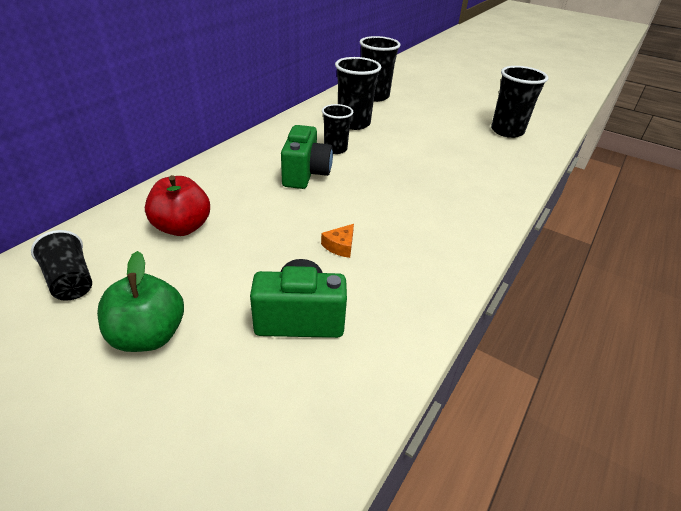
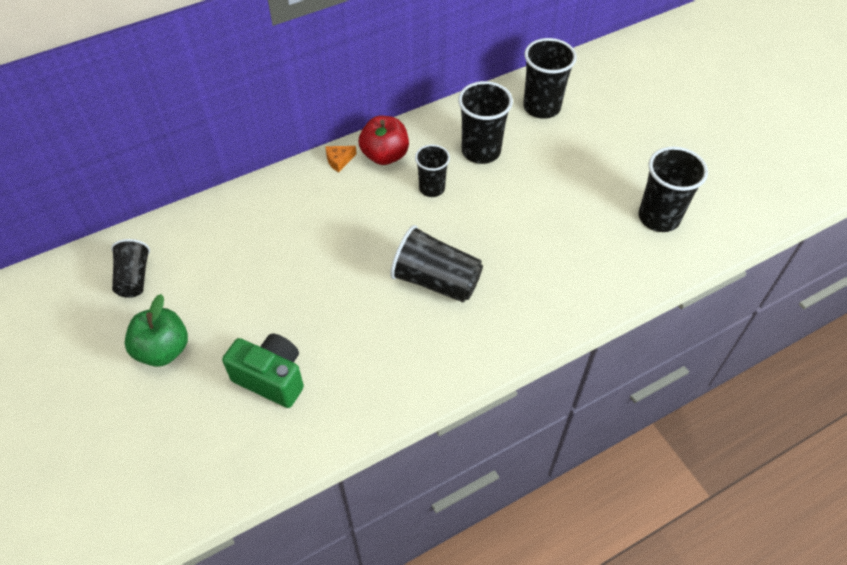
camera: 30 degrees right, 15 degrees up
red apple [145,175,210,236] -> red apple moved to [358,116,409,165]
green camera [281,125,333,189] -> none
orange cheese [321,224,354,258] -> orange cheese moved to [326,146,357,172]
none -> black cup [390,225,483,302]

